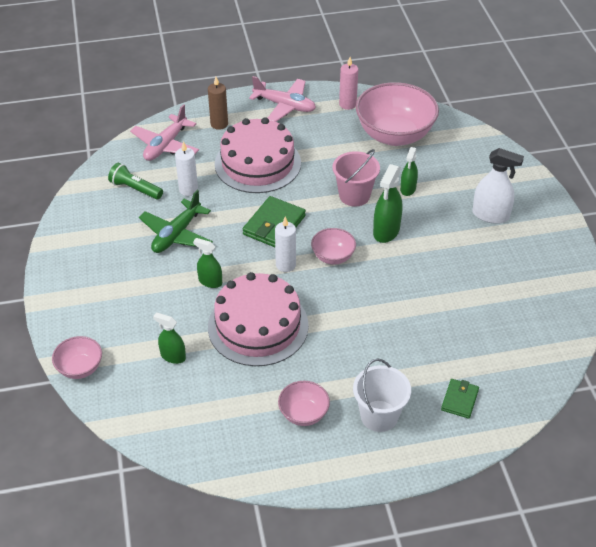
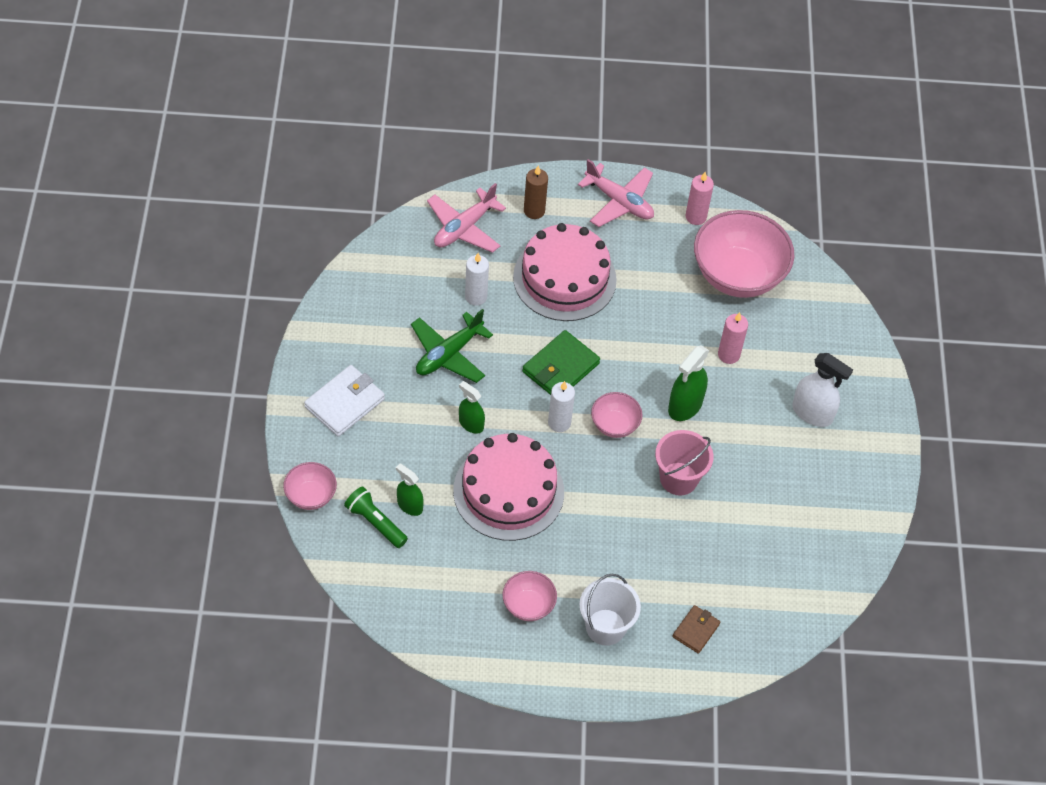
camera: 10 degrees right, 10 degrees up
green flashlight [108,163,163,200] -> green flashlight moved to [344,487,408,548]
pink bucket [332,149,380,207] -> pink bucket moved to [655,430,713,496]
green spray bottle [400,147,418,196] -> pink candle [718,312,748,364]
green wallet [441,379,479,419] -> brown wallet [672,605,720,654]
none -> white wallet [304,365,385,437]

